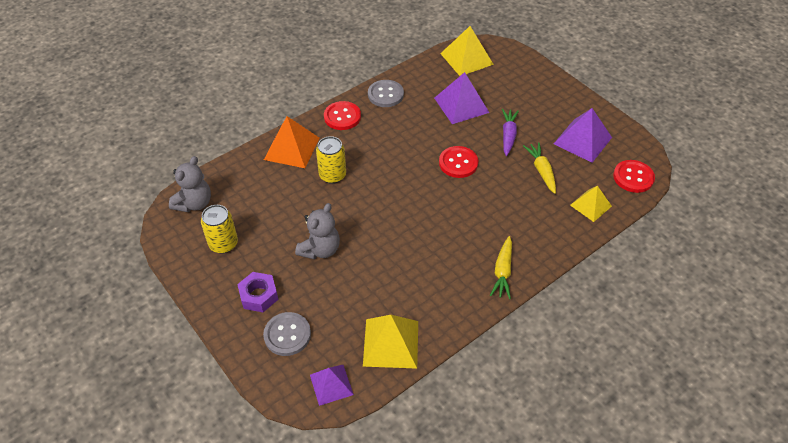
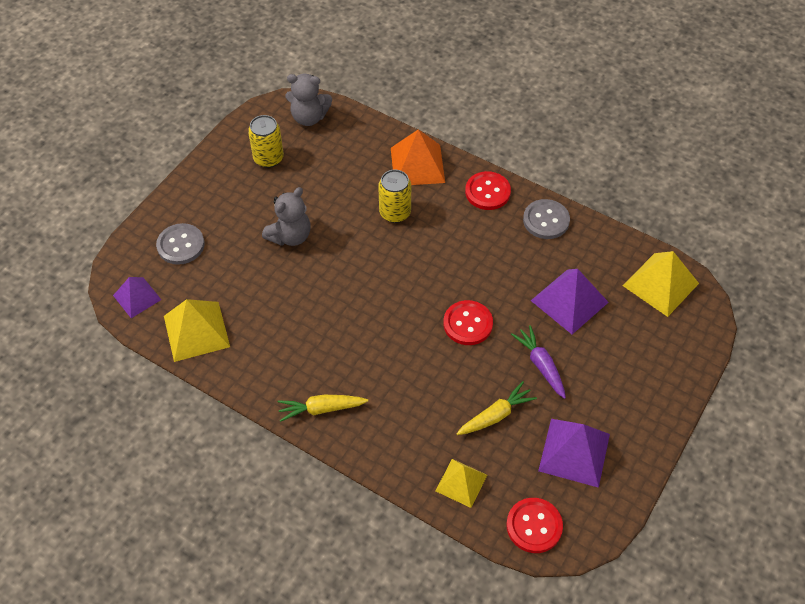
camera: 70 degrees right, 5 degrees up
purple nut [237,272,278,312] -> none
grey teddy bear [295,203,340,259] -> grey teddy bear turned 60 degrees counterclockwise [262,187,311,246]
purple carrot [502,109,519,156] -> purple carrot turned 105 degrees counterclockwise [511,325,566,399]

